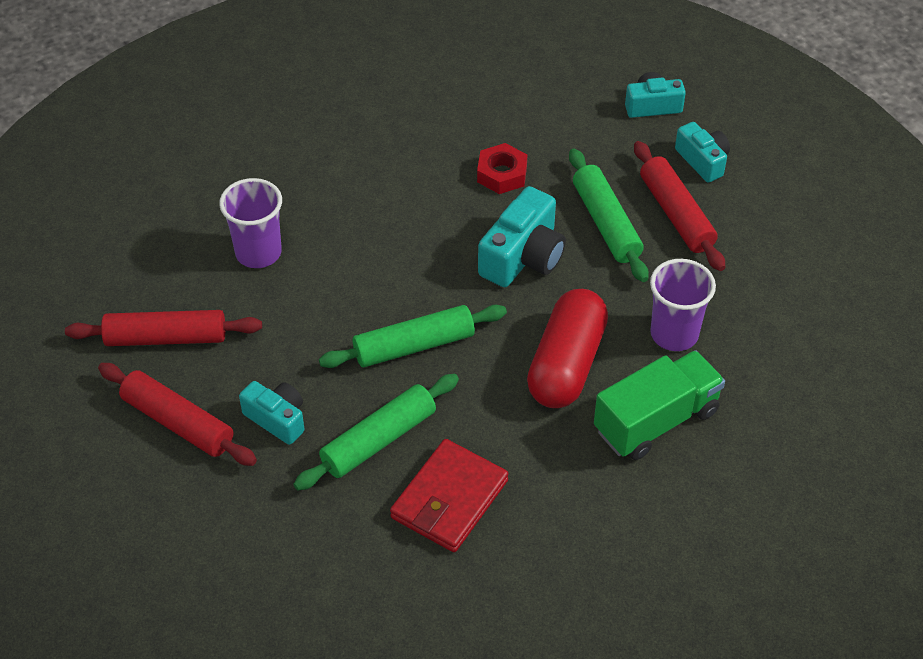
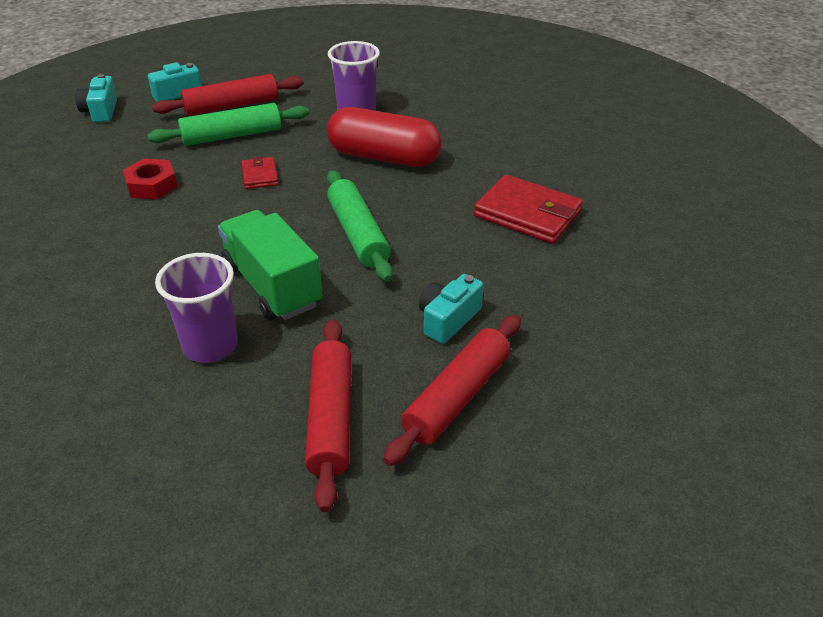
camera: 90 degrees left, 10 degrees down
green rolling pin [294,374,459,490] -> none
turquoise camera [478,186,566,287] -> red wallet [241,156,279,189]
green truck [594,350,725,460] -> green truck moved to [218,210,323,320]

